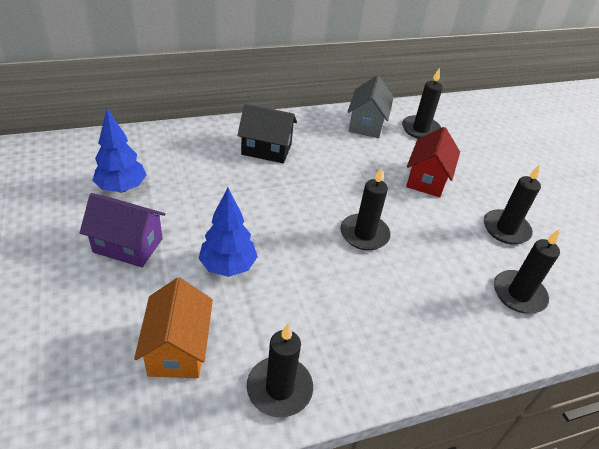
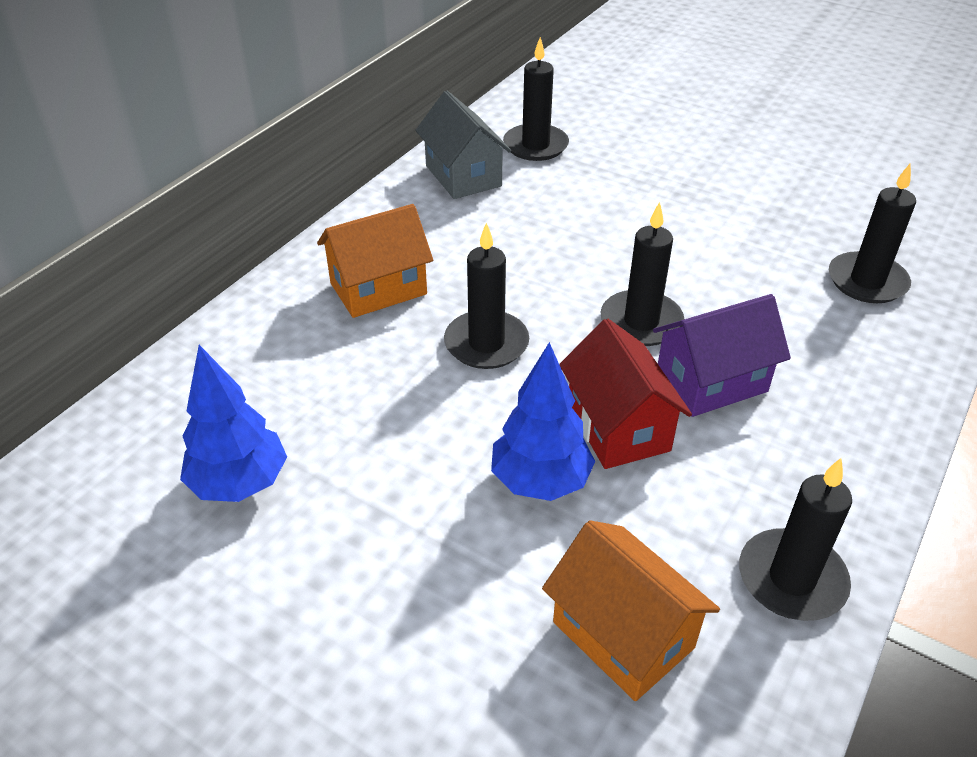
camera: 35 degrees left, 0 degrees up
purple house [80,193,166,267] -> purple house moved to [653,294,791,417]
black house [237,104,297,163] -> orange house [317,204,433,318]
red house [406,127,460,197] -> red house moved to [559,319,692,469]
black candle [484,165,541,244] -> black candle moved to [444,222,529,369]

